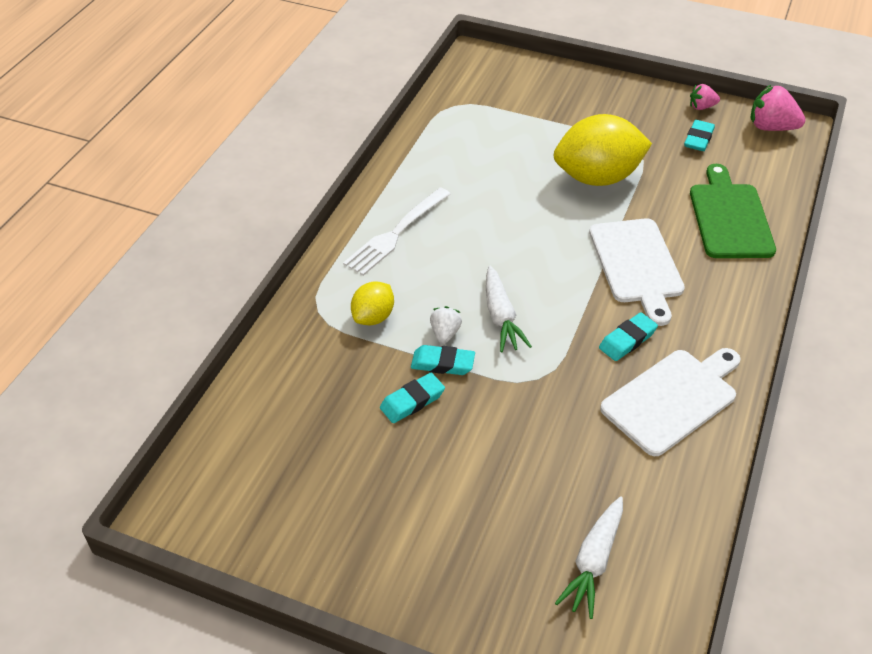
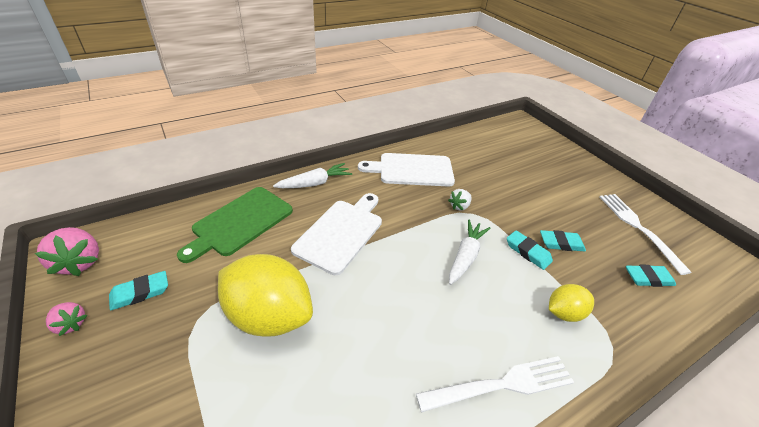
camera: 145 degrees left, 5 degrees down
white strawberry [430,306,462,344] -> white strawberry moved to [448,189,472,211]
white carrot [555,496,623,619] -> white carrot moved to [273,163,352,188]
turquoise eraser [599,312,658,361] -> turquoise eraser moved to [626,265,676,287]
none -> white fork [600,194,692,275]

